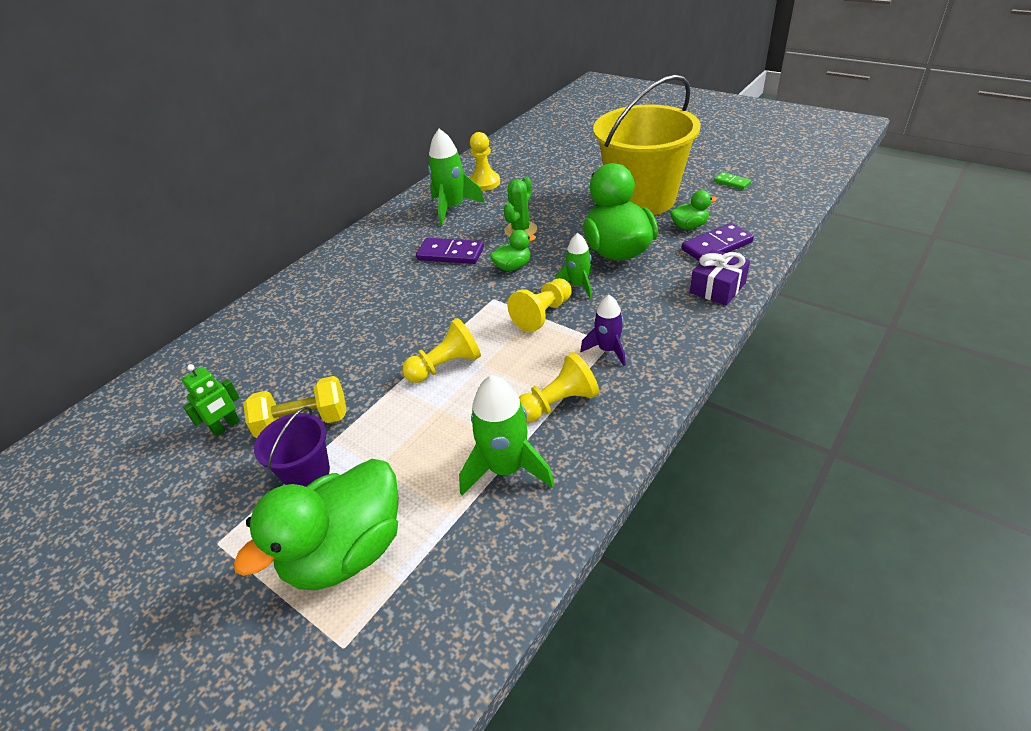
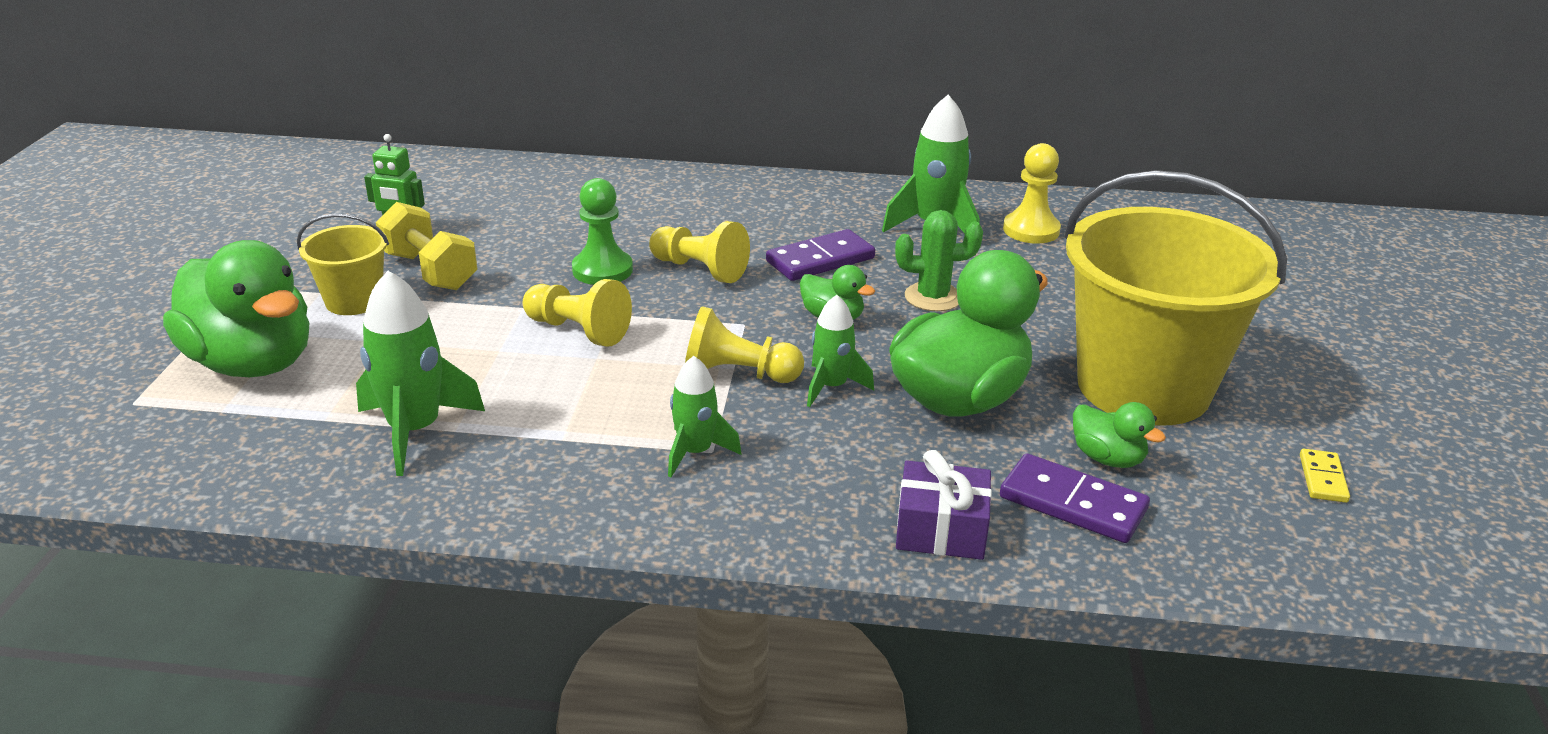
camera: 55 degrees right, 10 degrees down
green duck [233,459,398,590] -> green duck turned 150 degrees counterclockwise [163,240,309,377]
purple bucket [254,406,330,487] -> yellow bucket [297,214,389,315]
purple domino [416,238,484,264] -> purple domino turned 75 degrees clockwise [766,229,875,281]
yellow pawn [519,352,599,422] -> yellow pawn moved to [649,221,750,283]
purple rocket [580,295,626,366] -> green rocket [668,356,741,477]
green domino [714,172,751,190] -> yellow domino [1300,449,1350,503]
none -> green pawn [572,178,633,285]

